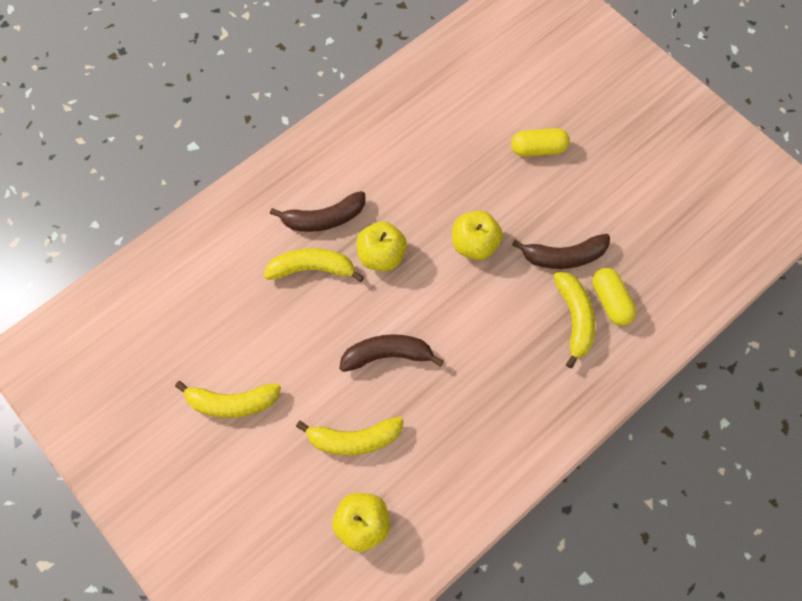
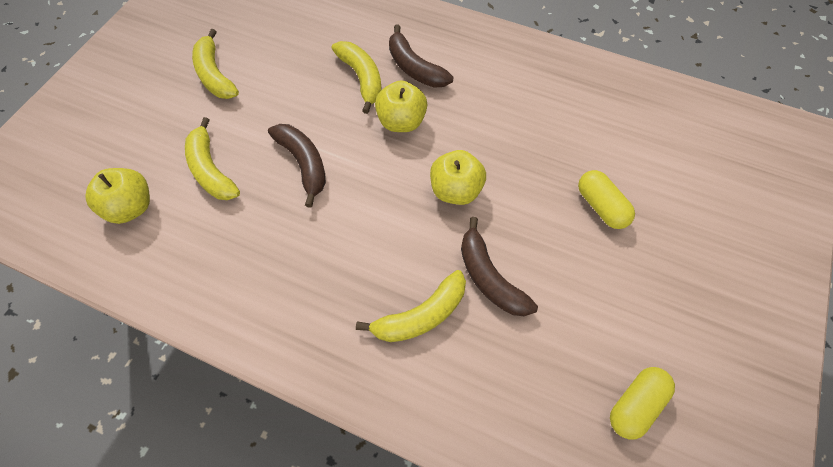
camera: 65 degrees right, 5 degrees down
yellow capsule [592,268,636,326] -> yellow capsule moved to [610,367,675,439]

